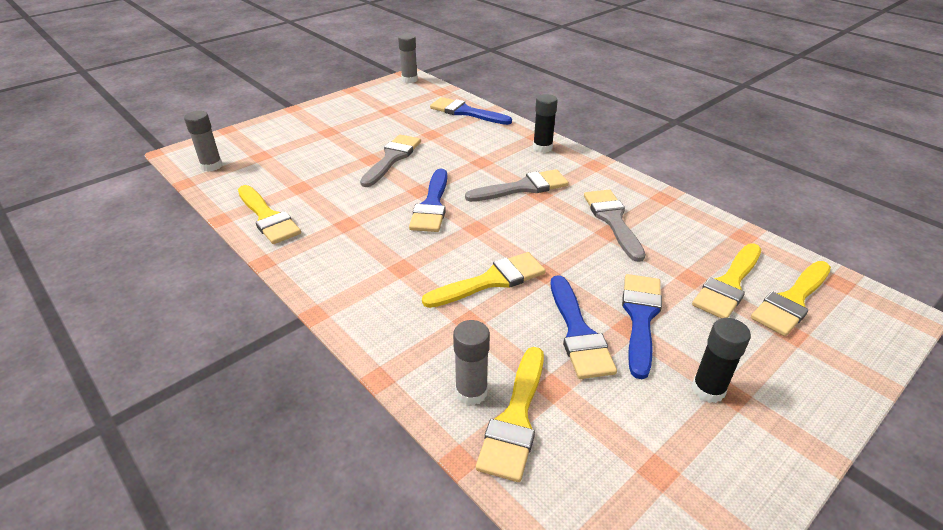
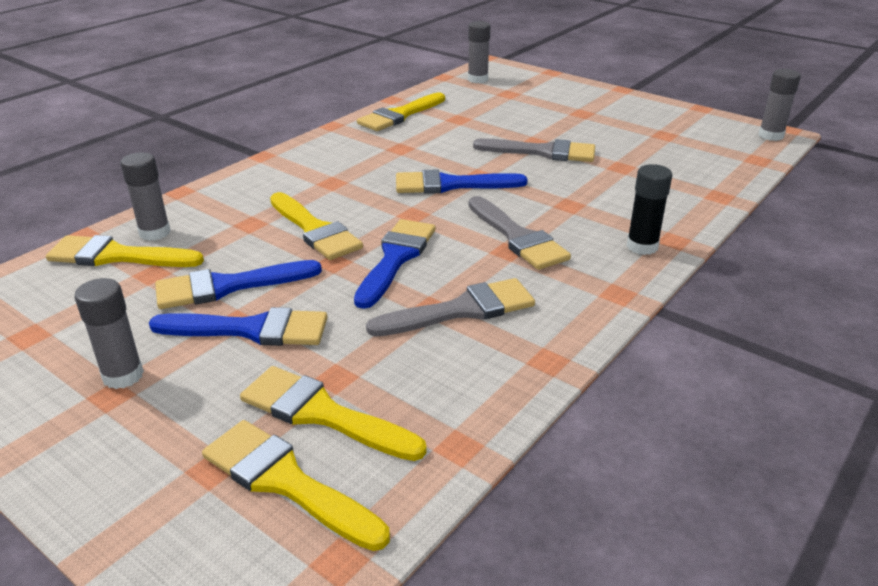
camera: 80 degrees right, 5 degrees down
blue brush [430,97,512,125] -> blue brush moved to [354,219,435,309]
black glue stick [692,318,751,403] -> grey glue stick [75,278,144,389]

